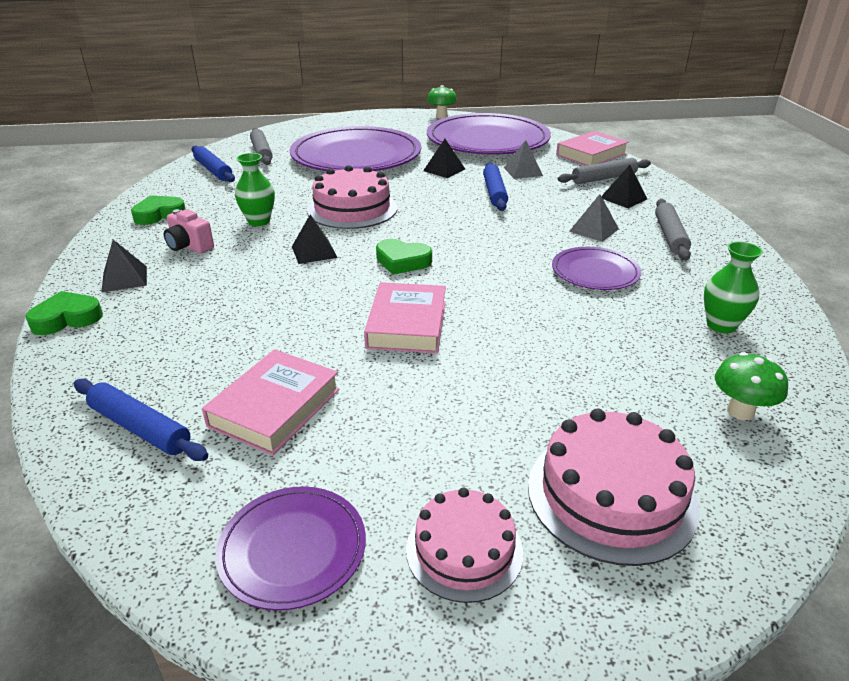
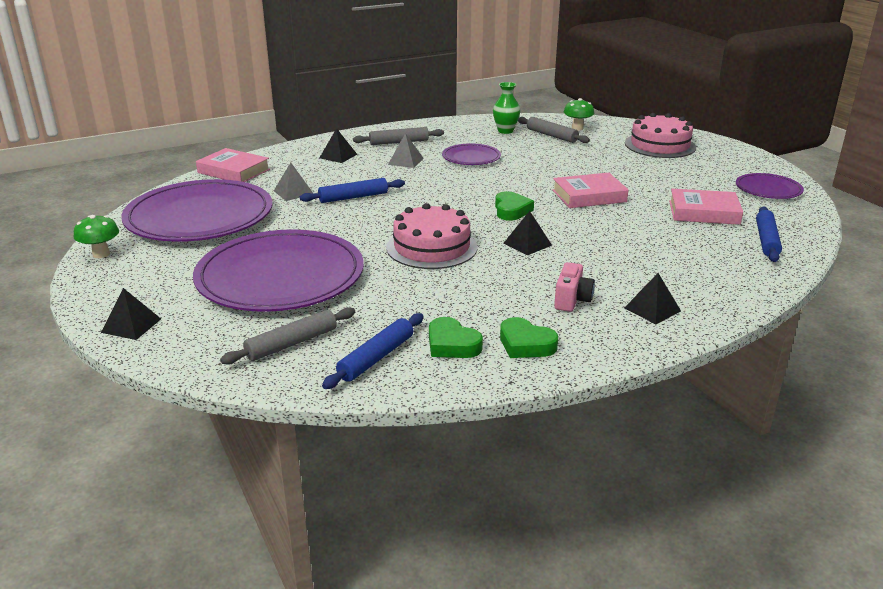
camera: 110 degrees left, 5 degrees down
green heart [25,291,103,335] -> green heart moved to [429,317,483,358]
green vase [235,153,275,226] -> none
pink cake [406,488,523,603] -> none
black pyramid [423,139,465,178] -> black pyramid moved to [101,288,161,340]
grey rolling pin [558,158,651,184] -> grey rolling pin moved to [518,117,590,143]

